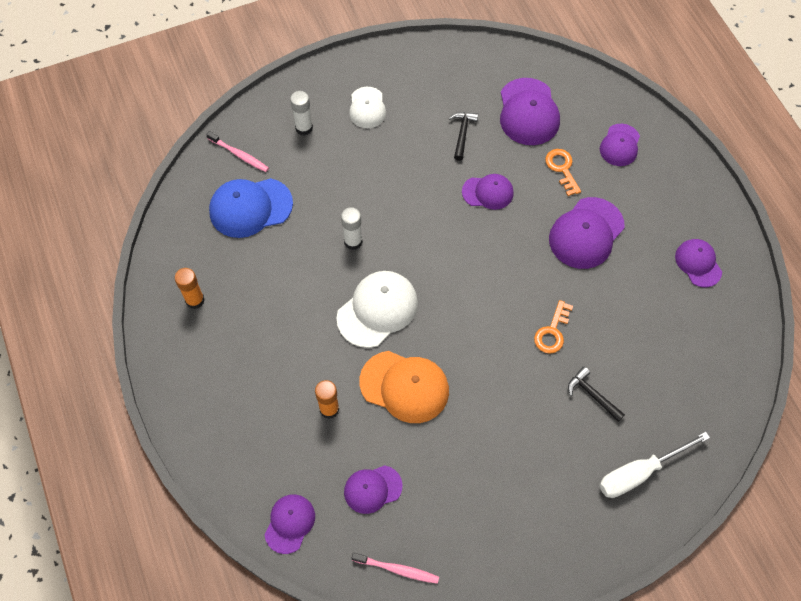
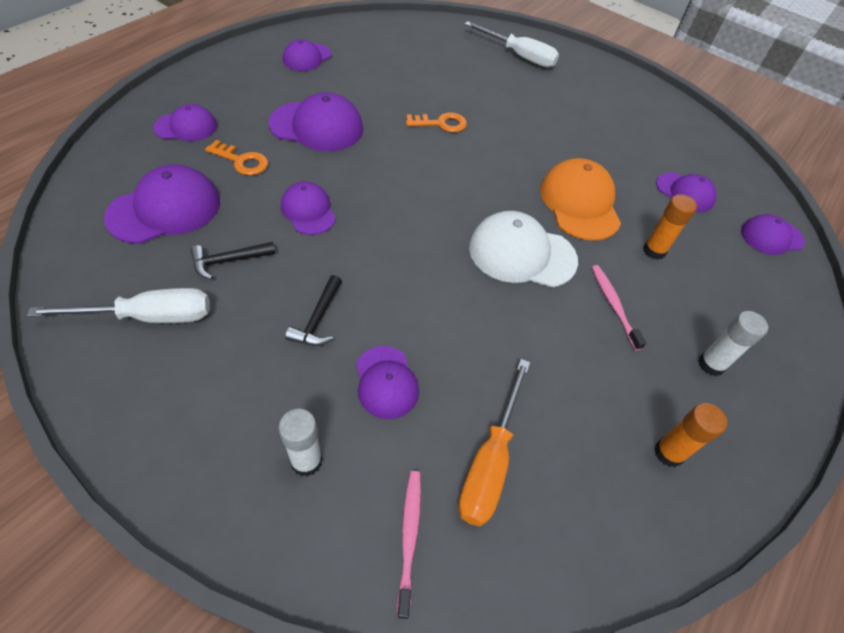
camera: 125 degrees left, 10 degrees down
blue cap [209,178,293,238] -> orange screwdriver [458,359,530,526]
white glue stick [341,207,363,250] -> white glue stick moved to [698,311,768,376]
white cap [349,87,386,128] -> none
pink toothbrush [352,553,439,584] -> pink toothbrush moved to [592,265,646,351]
orange key [545,149,581,196] -> orange key turned 105 degrees counterclockwise [205,140,268,175]
black hammer [568,367,625,422] -> black hammer moved to [285,275,342,346]
none -> white screwdriver [27,288,210,323]
none -> purple cap [356,346,419,419]

